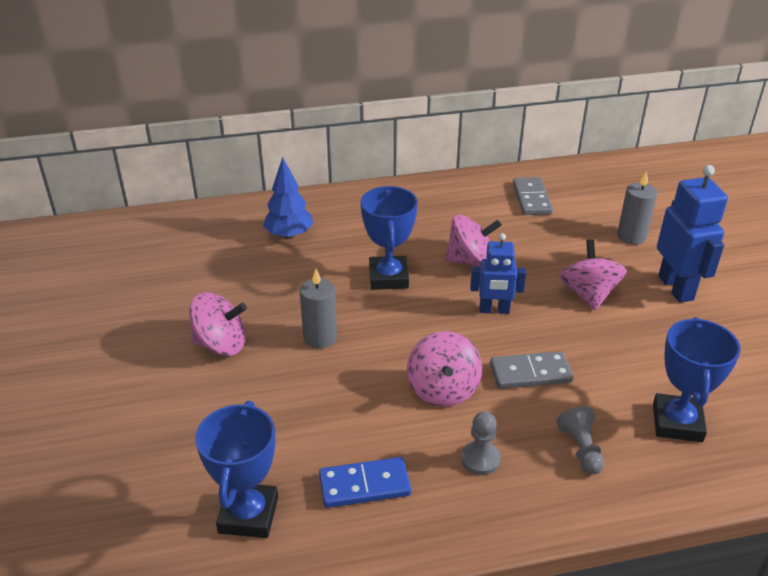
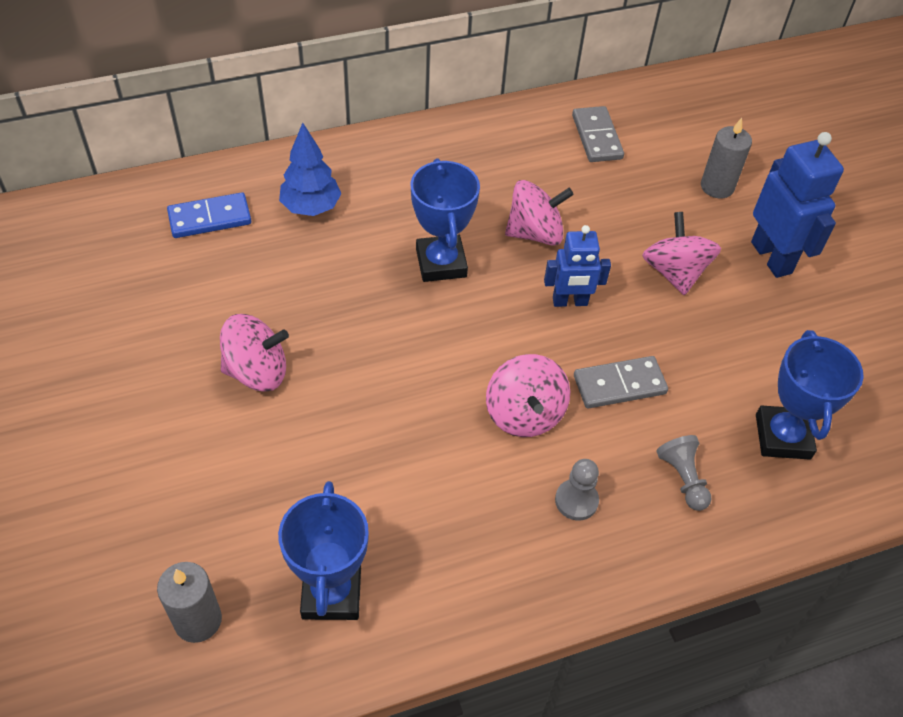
camera: 10 degrees left, 15 degrees up
grey candle [300,269,337,348] -> grey candle moved to [157,562,222,643]
blue domino [319,457,411,508] -> blue domino moved to [167,192,251,238]

